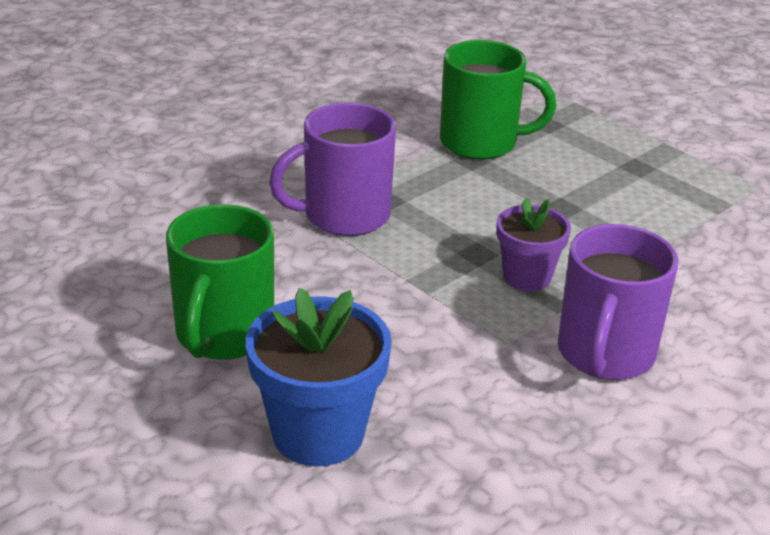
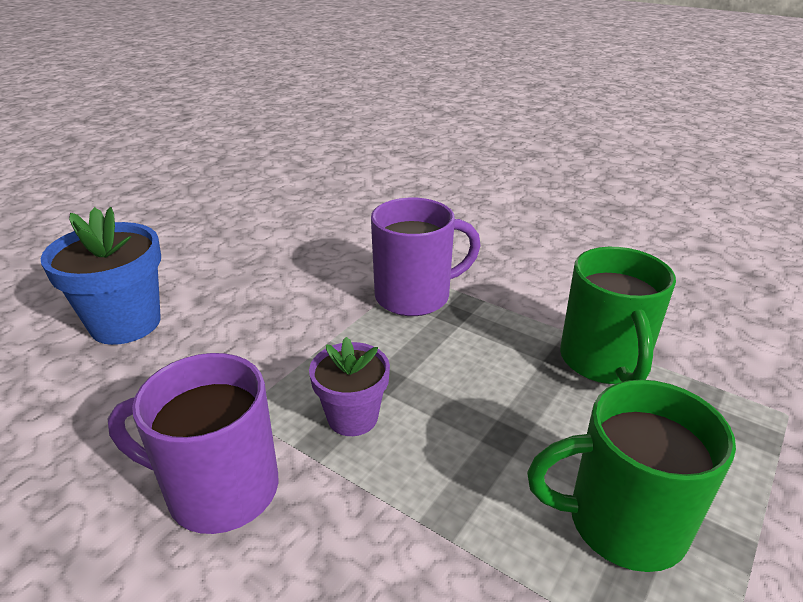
camera: 80 degrees right, 0 degrees up
green mug [166,204,274,360] -> green mug moved to [527,380,736,572]
purple mug [269,103,396,236] -> purple mug turned 105 degrees clockwise [371,198,481,316]

